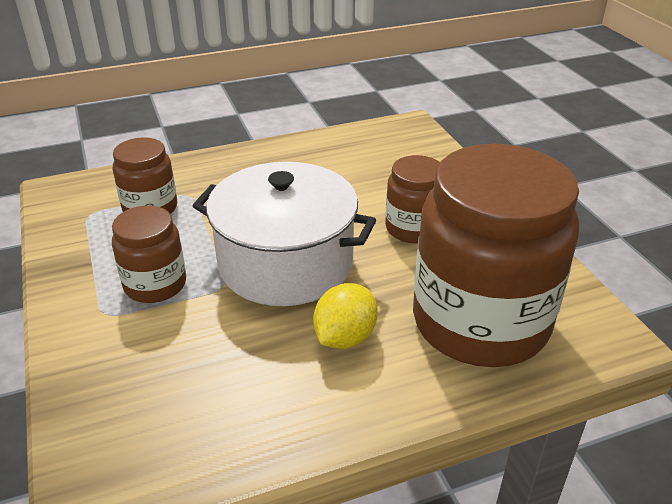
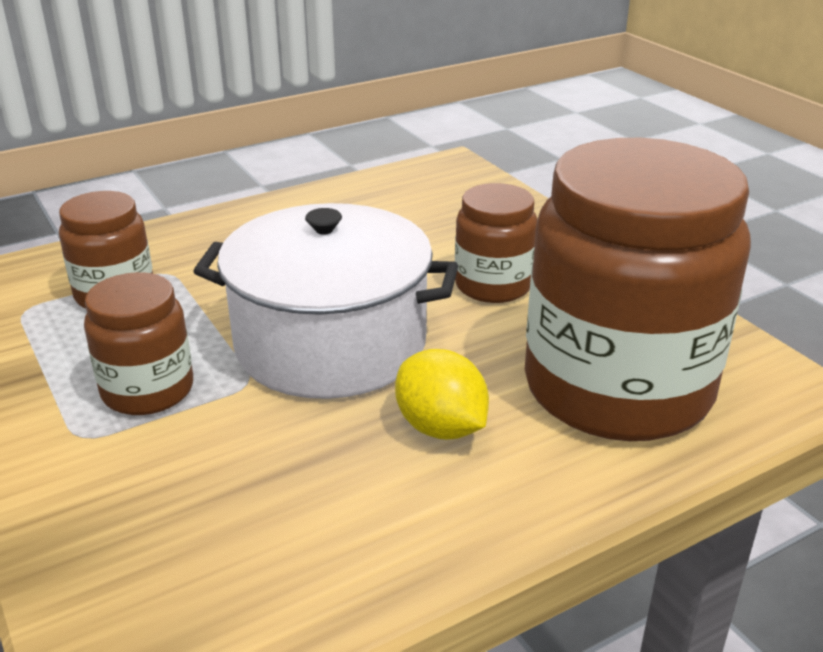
camera: 10 degrees left, 5 degrees down
yellow lemon [313,283,378,349] -> yellow lemon turned 60 degrees counterclockwise [395,349,489,440]

